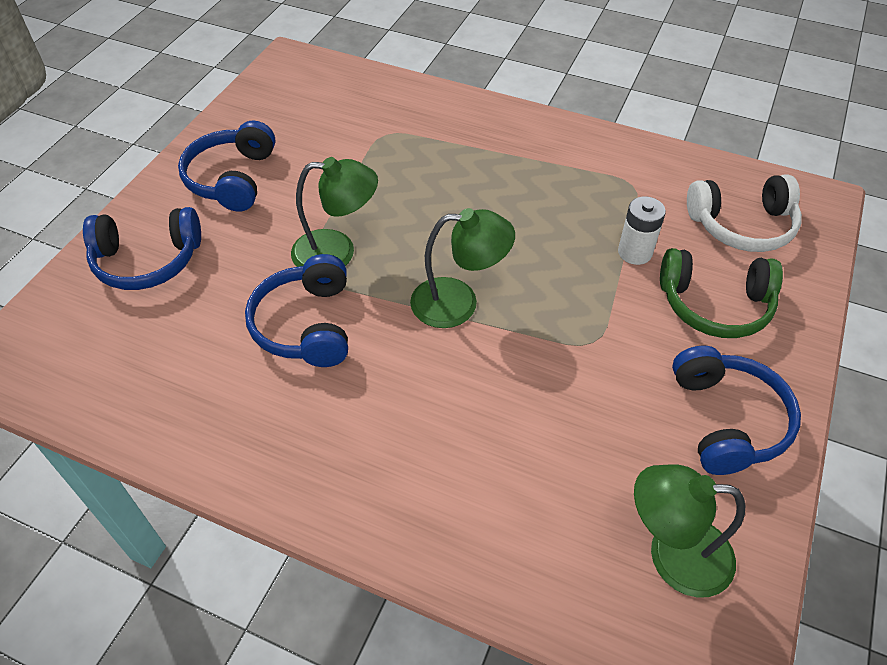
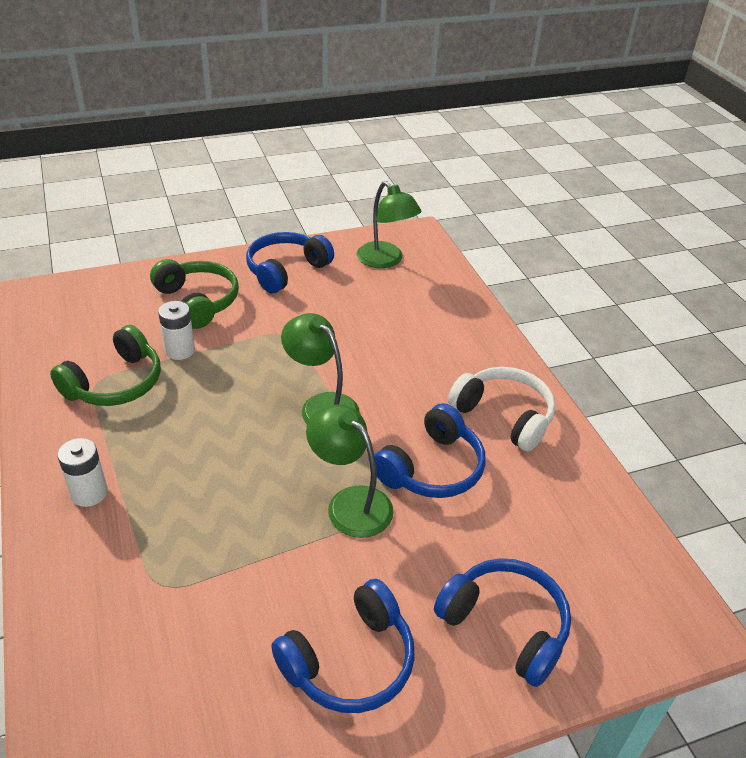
camera: 135 degrees left, 10 degrees down
white headphones [687,174,802,252] -> white headphones moved to [448,367,556,451]
none -> green headphones [50,325,161,406]
none -> white battery [58,438,108,507]

